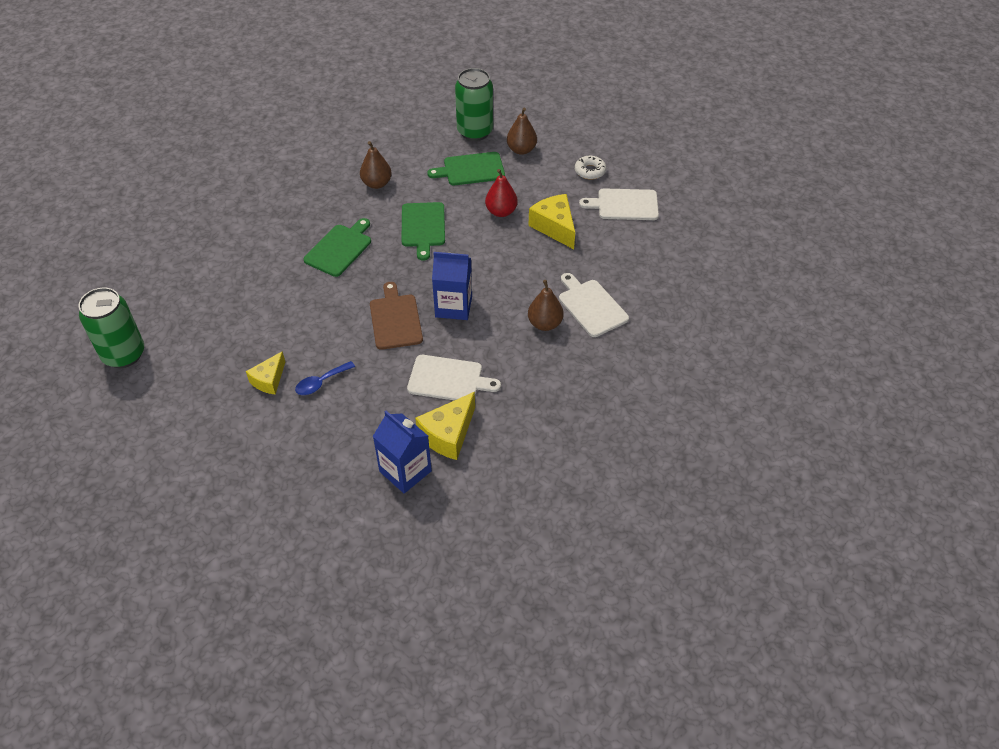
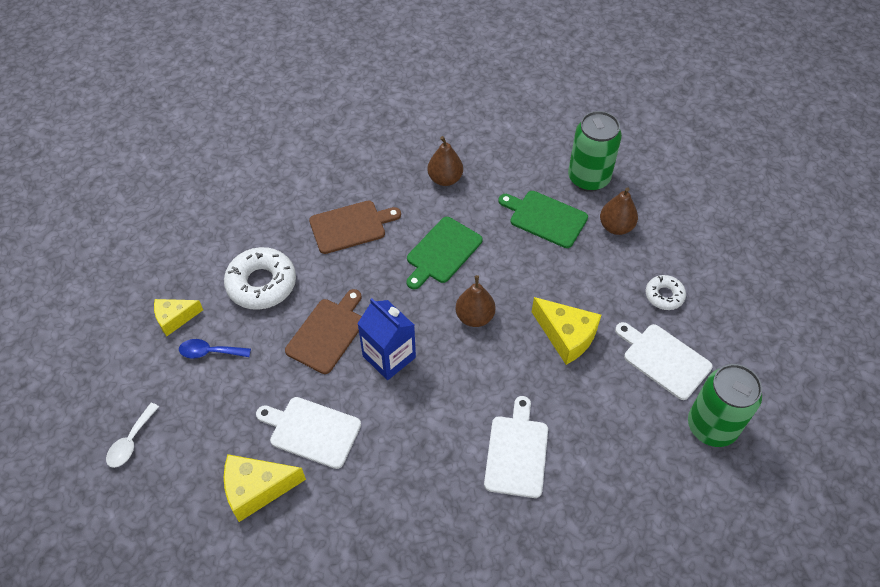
camera: 40 degrees right, 5 degrees up
green can [79,288,144,368] -> green can moved to [688,364,762,447]
green cutting board [303,218,371,277] -> brown cutting board [309,201,401,254]
blue carton [373,411,432,494] -> none
white cutting board [407,355,501,400] -> white cutting board turned 150 degrees clockwise [256,397,361,469]
red pear [485,169,518,217] -> none
yellow cheese [528,194,575,249] -> yellow cheese turned 120 degrees clockwise [532,297,601,365]
brown pear [528,280,564,331] -> brown pear moved to [456,275,495,327]
none -> white spoon [106,403,159,468]
none -> white donut [224,247,296,310]

